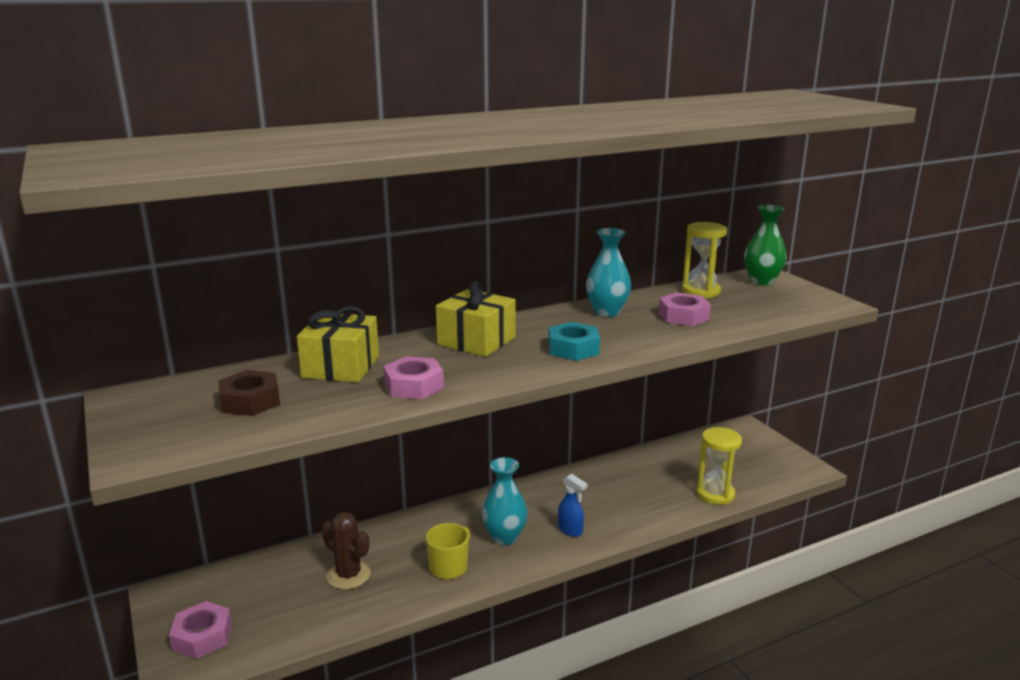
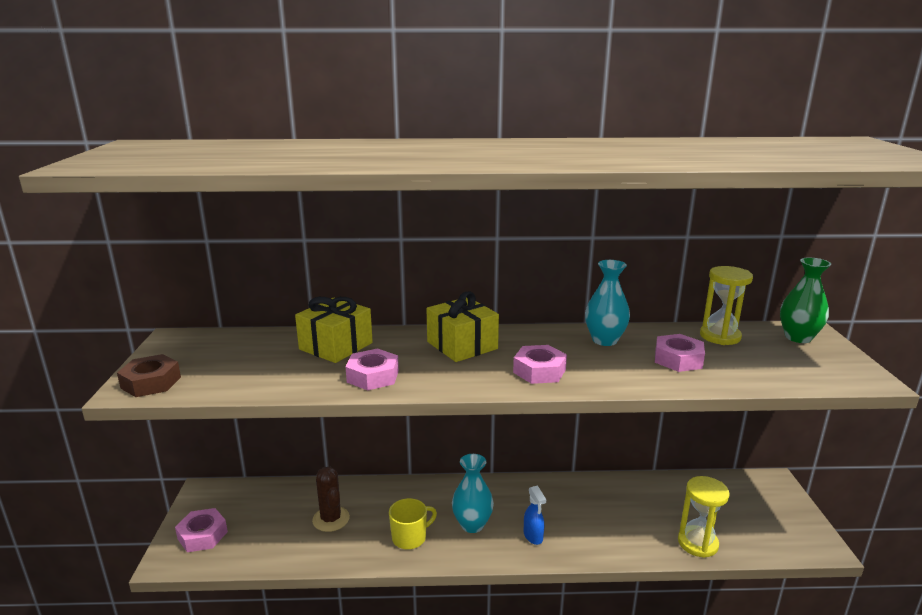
camera: 25 degrees right, 0 degrees up
brown nut [219,370,280,416] -> brown nut moved to [117,354,181,397]
turquoise nut [549,322,600,361] -> pink nut [513,345,567,384]

